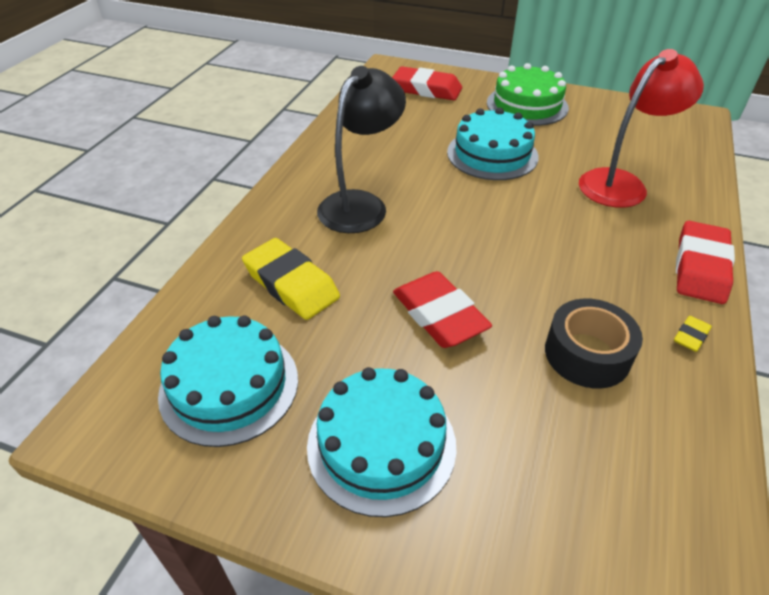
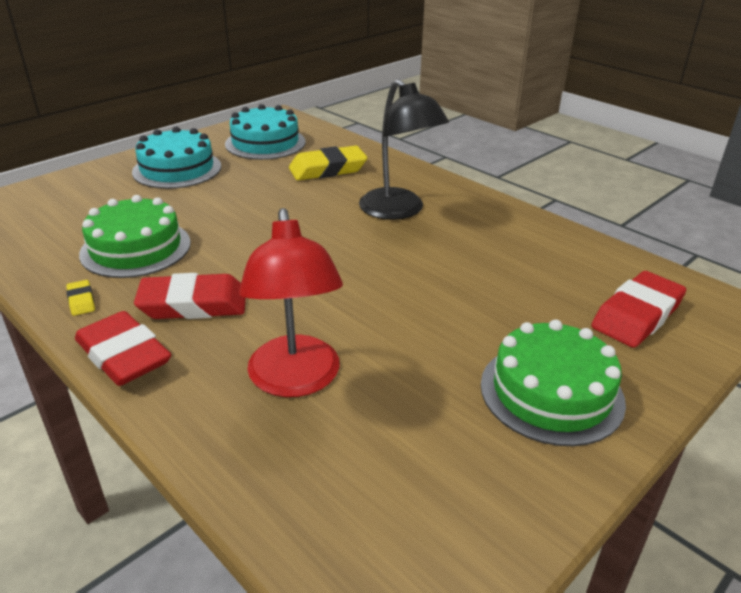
camera: 115 degrees right, 10 degrees down
red eraser [393,271,492,348] -> red eraser moved to [134,273,246,319]
turquoise cake [447,108,539,180] -> none
black tape [545,299,643,389] -> green cake [79,195,191,278]

